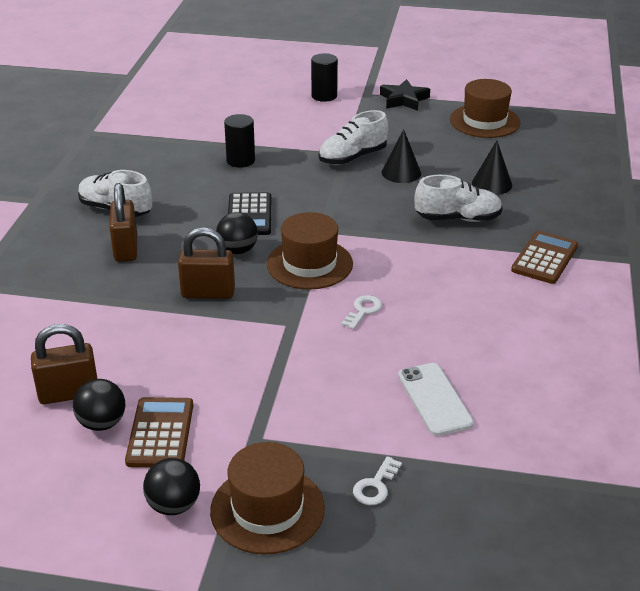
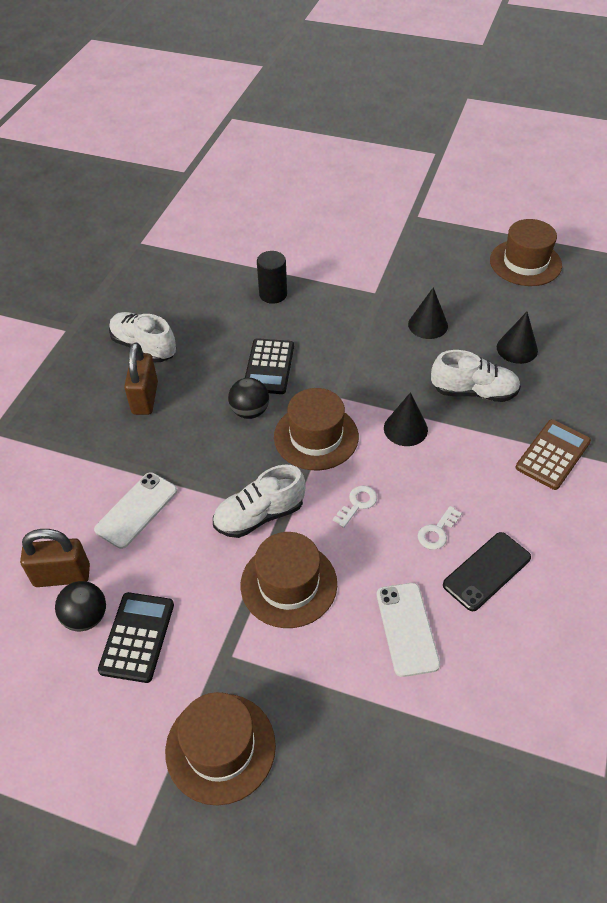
camera: 10 degrees right, 15 degrees up
brown calculator [125,397,193,468] -> black calculator [98,592,174,683]
black ball [143,458,200,515] -> none
brown padlock [178,227,235,299] -> none
black cylinder [311,53,338,102] -> none
white shoe [319,110,388,165] -> white shoe moved to [213,465,306,538]
white key [353,456,402,505] -> white key moved to [418,506,462,550]
black star [380,79,430,111] -> none
none -> white phone [94,472,177,549]
none -> brown hat [240,532,337,628]
none -> black cone [384,392,428,446]
none -> black phone [443,532,531,611]

